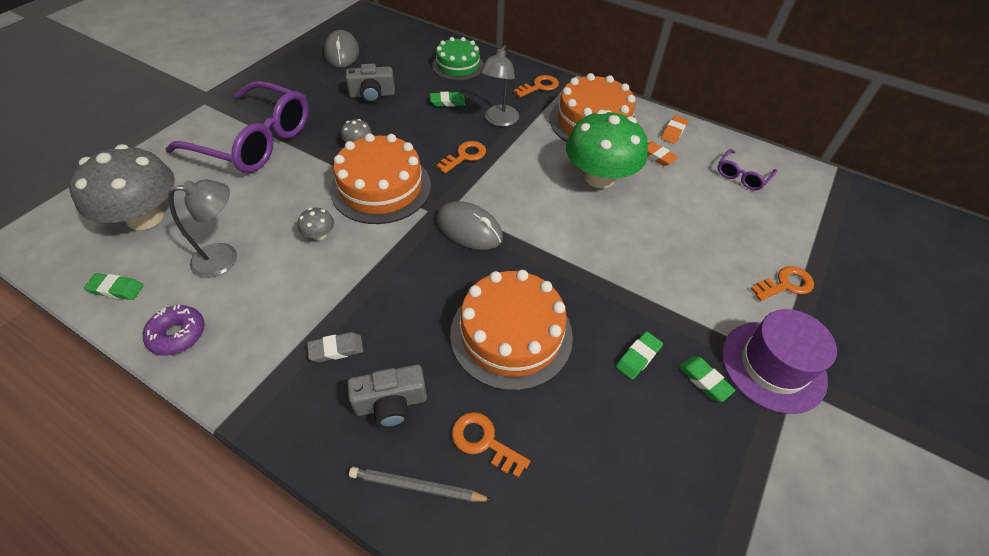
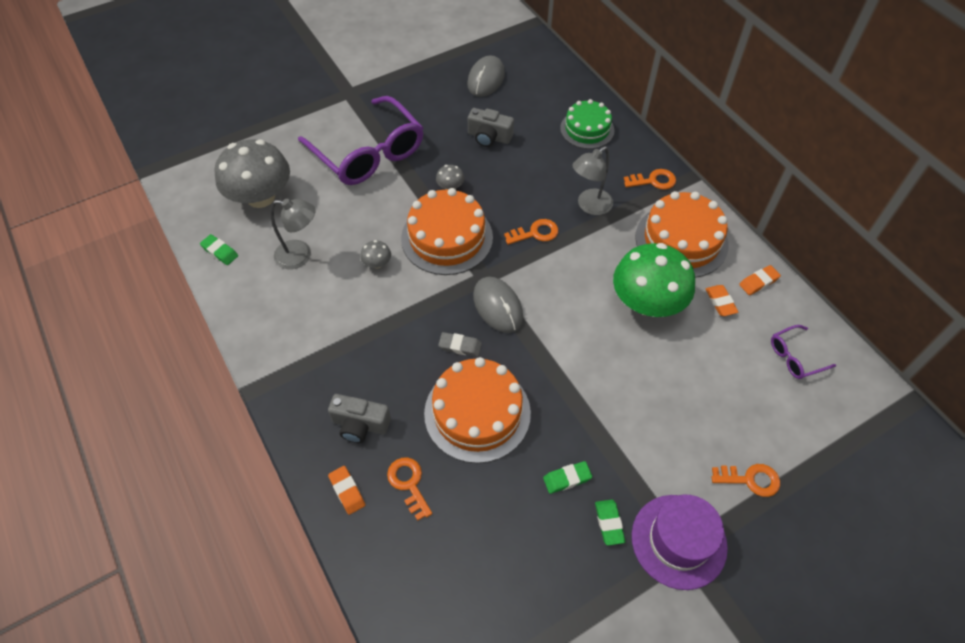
camera: 30 degrees right, 5 degrees up
purple donut [143,304,205,356] -> none
grey eraser [307,332,363,362] -> grey eraser moved to [438,332,482,357]
grey pencil [349,467,493,502] -> orange eraser [328,466,365,515]
green eraser [430,92,466,107] -> none

